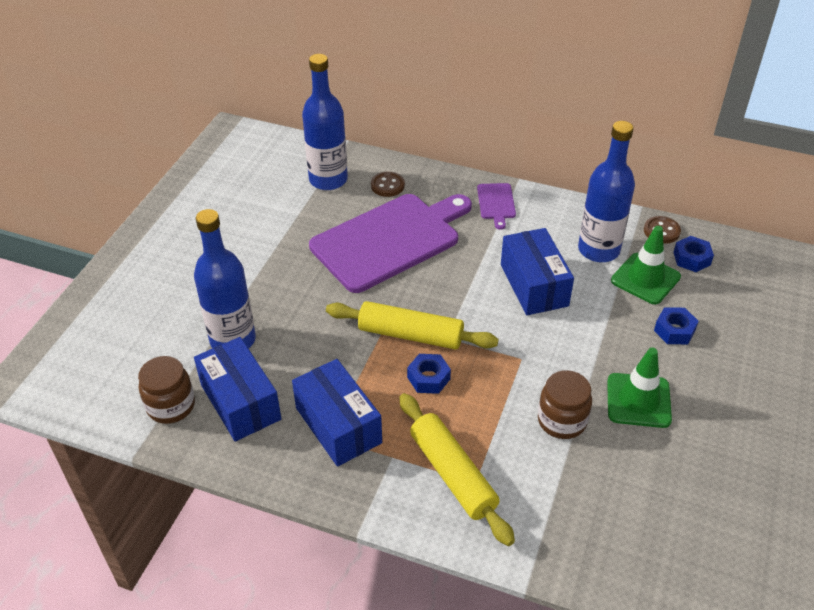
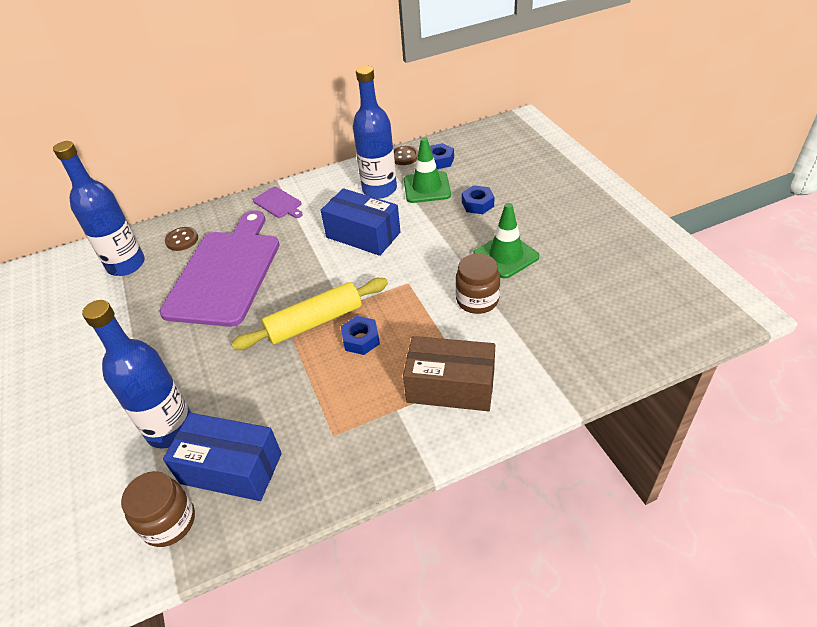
camera: 40 degrees left, 0 degrees up
blue box [292,359,382,467] -> none
yellow rolling pin [399,393,515,546] -> brown box [403,336,495,411]

